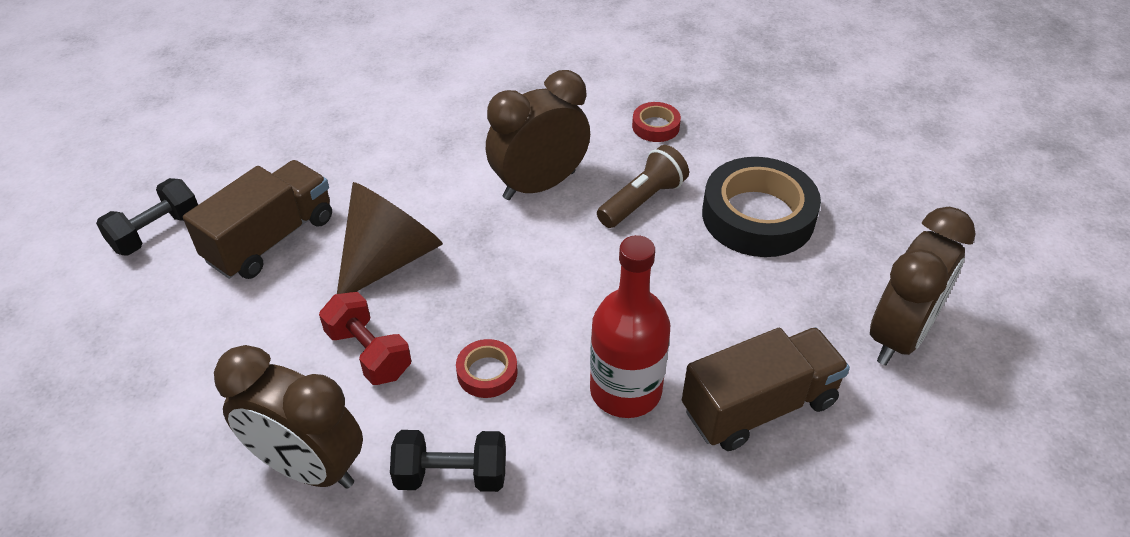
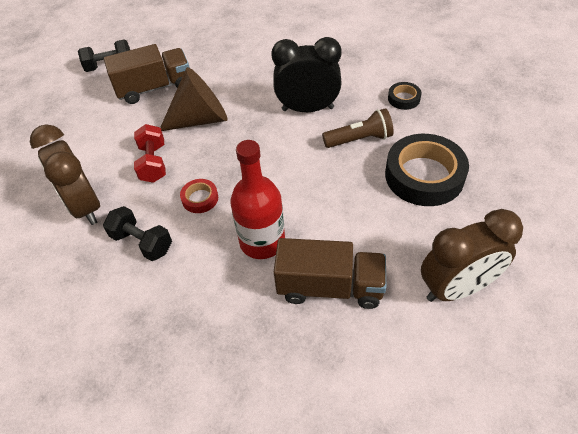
camera: 35 degrees right, 5 degrees up
brown clock [486,70,590,200] -> black clock [271,37,342,112]
red tape [632,102,681,142] -> black tape [388,82,421,110]

